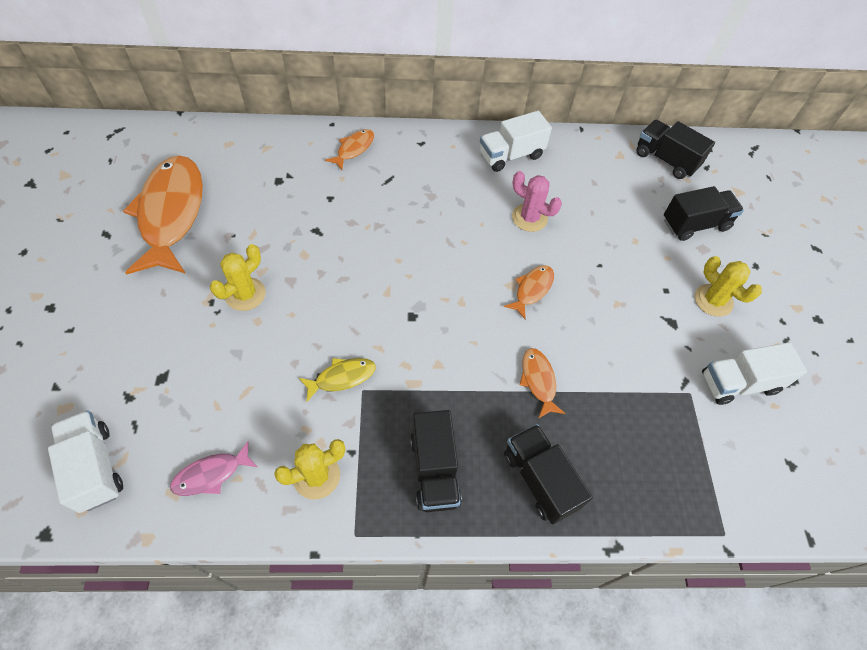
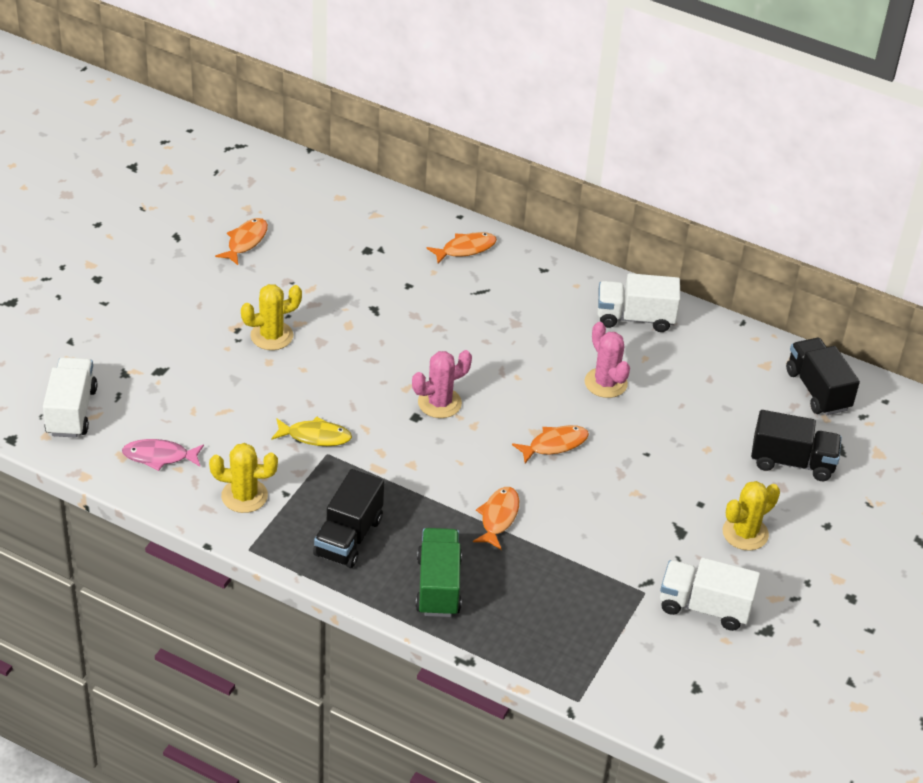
camera: 30 degrees right, 15 degrees down
orange fish [123,155,203,274] -> orange fish [215,218,268,265], size x0.44
black truck [504,424,593,525] -> green truck [415,528,462,617]
yellow cactus [695,256,762,317] -> yellow cactus turned 60 degrees clockwise [723,481,780,550]
none -> pink cactus [412,350,472,418]

